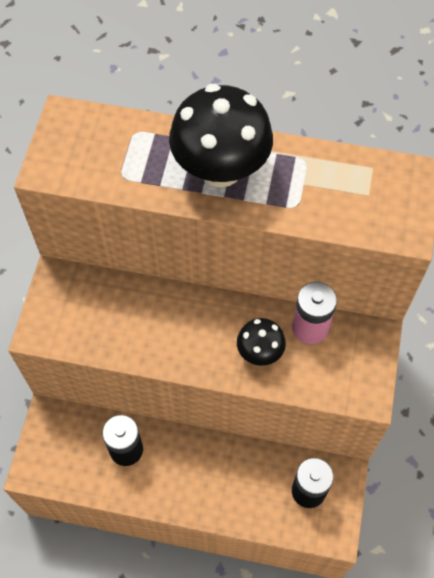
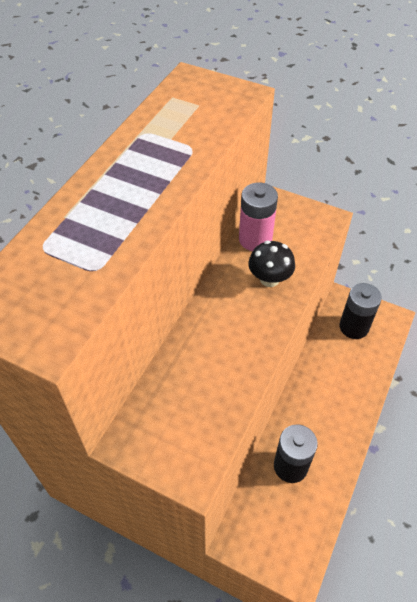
camera: 75 degrees left, 10 degrees down
black mushroom [169,84,273,187] -> none

